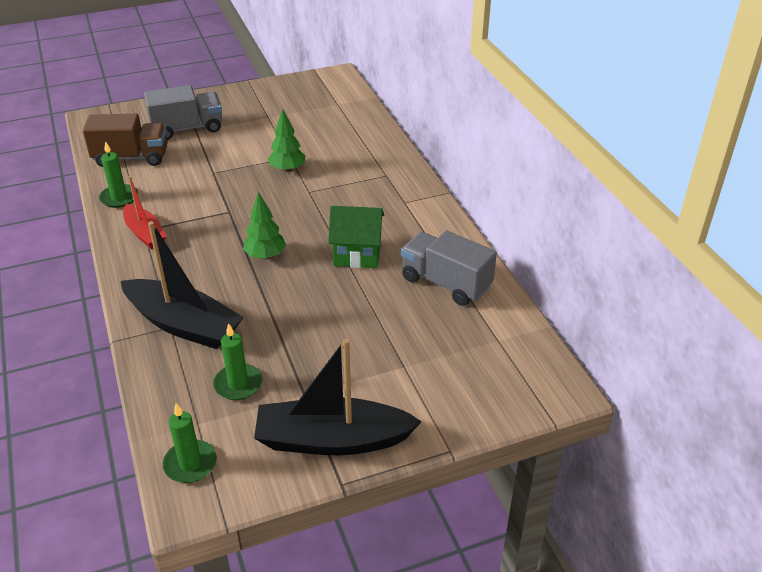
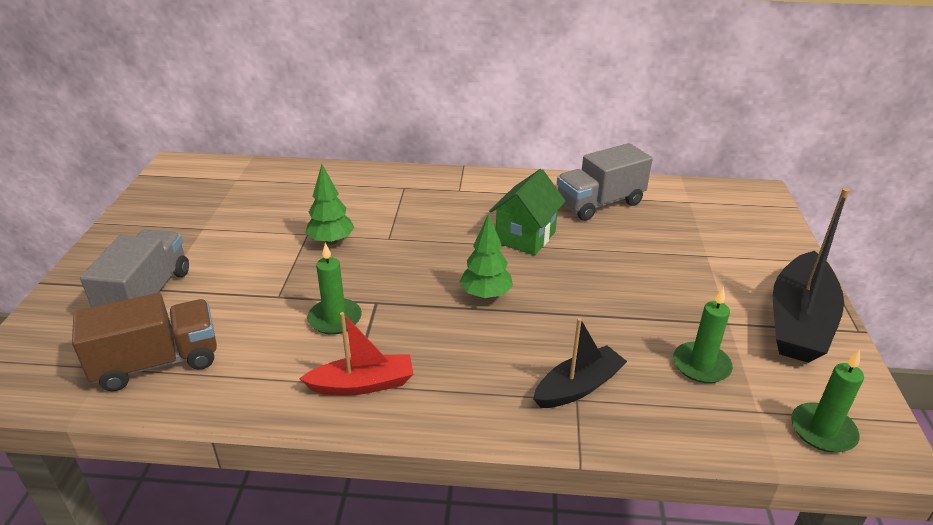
camera: 65 degrees left, 5 degrees down
brown truck [83,114,168,167] -> brown truck turned 45 degrees clockwise [72,293,217,391]
green candle [99,141,138,208] -> green candle moved to [307,243,362,335]
black boat [121,221,244,349] -> black boat [533,318,627,408], size x0.59

